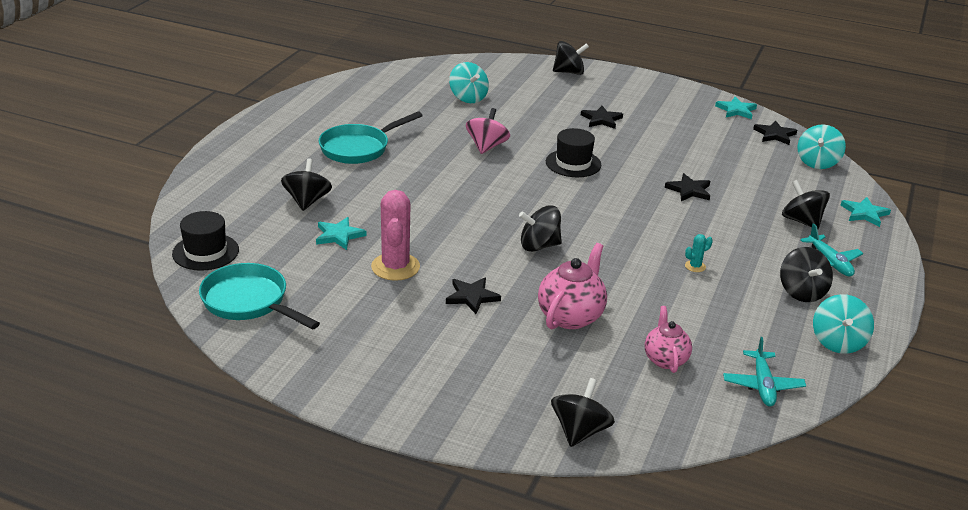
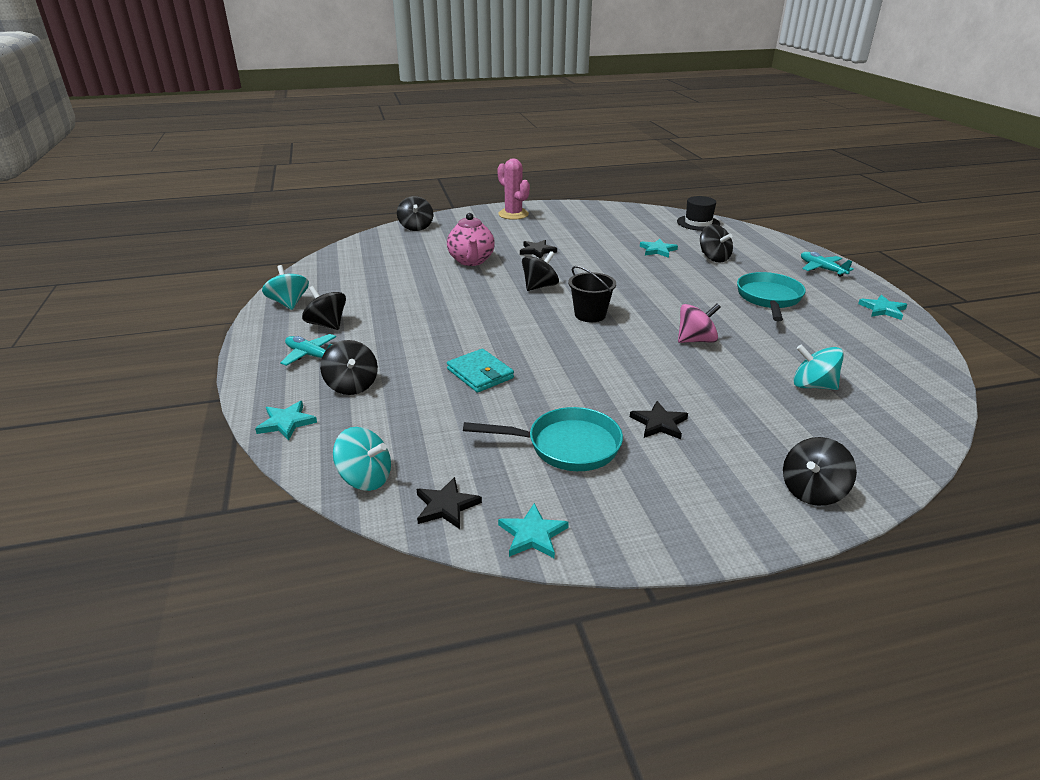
camera: 145 degrees right, 0 degrees up
turquoise pan [199,263,320,329] -> turquoise pan moved to [463,407,623,471]
pink cactus [371,190,420,281] -> pink cactus moved to [497,158,530,220]
pink spinning top [466,108,510,154] -> pink spinning top turned 90 degrees counterclockwise [678,303,721,343]
black hat [546,128,602,177] -> none
pink teapot [645,306,692,373] -> none
black star [665,173,710,201] -> turquoise wallet [447,349,514,393]
turquoise cactus [685,234,713,272] -> none
turquoise plane [723,337,806,407] -> turquoise plane moved to [801,252,854,277]
black spinning top [782,180,830,230] -> black spinning top turned 45 degrees clockwise [320,340,378,395]
turquoise spinning top [798,125,846,169] -> turquoise spinning top turned 120 degrees clockwise [333,427,391,491]
none -> black bucket [568,266,616,322]
none -> turquoise star [858,295,907,320]

